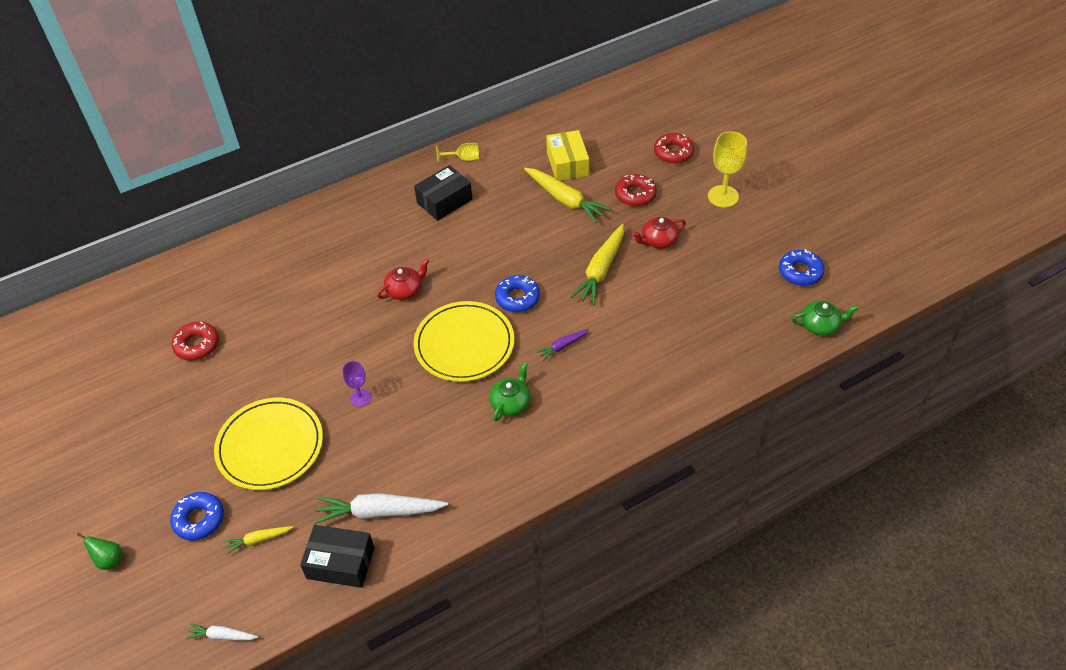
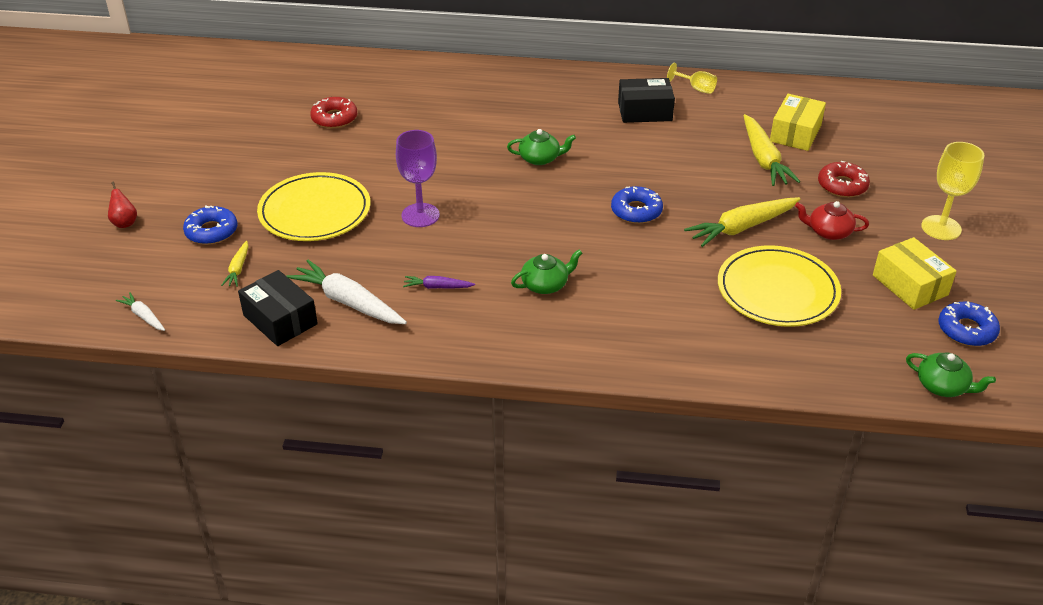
camera: 35 degrees right, 10 degrees down
green pear [77,533,122,570] -> red pear [108,182,137,228]
yellow carrot [225,526,293,554] -> yellow carrot turned 105 degrees counterclockwise [221,241,248,287]
purple goblet [342,361,371,407] -> purple goblet [396,130,440,227], size x1.69
red teapot [377,258,429,300] -> green teapot [507,129,576,165]
yellow plate [414,301,514,382] -> yellow plate moved to [718,245,841,327]
purple carrot [536,329,589,361] -> purple carrot moved to [403,276,475,289]
red donut [654,133,694,164] -> none
none -> yellow box [873,237,957,310]

